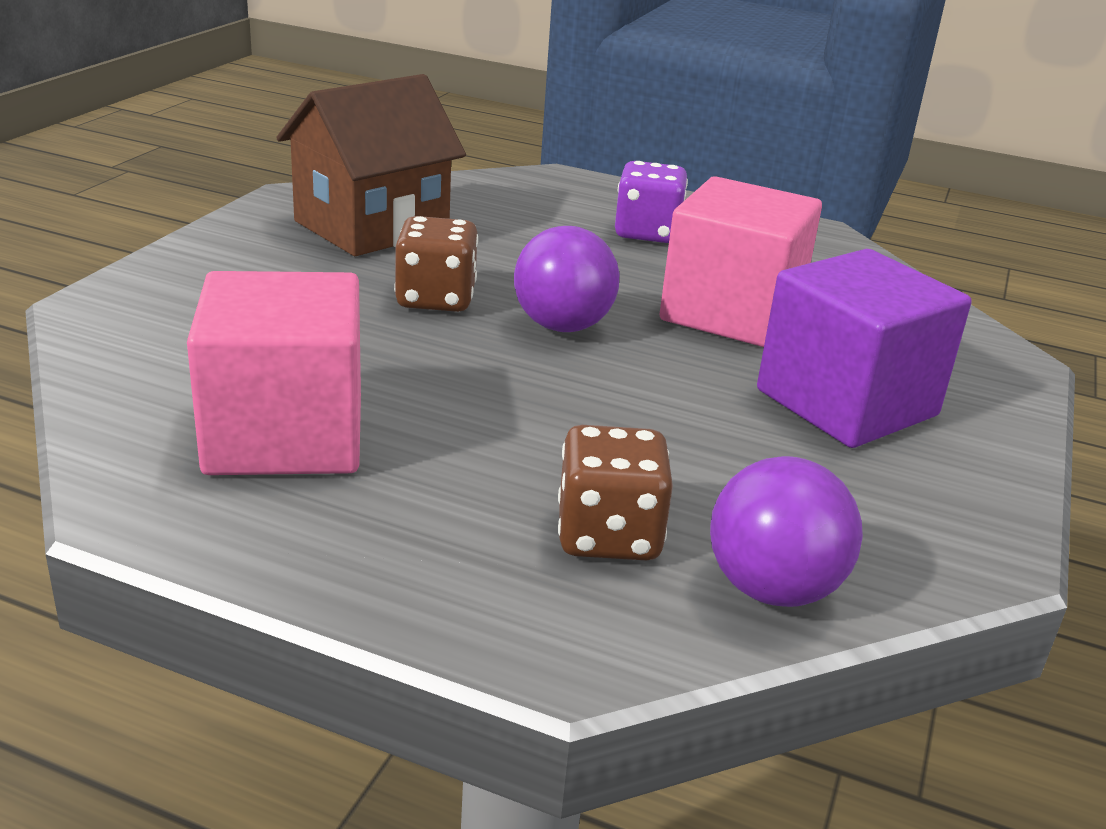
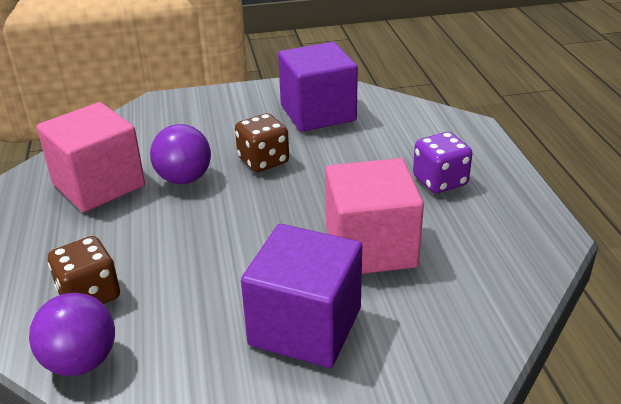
camera: 60 degrees right, 5 degrees up
brown house [276,74,466,256] -> purple cube [278,42,358,132]
purple ball [514,226,619,332] -> purple ball moved to [150,124,211,184]

